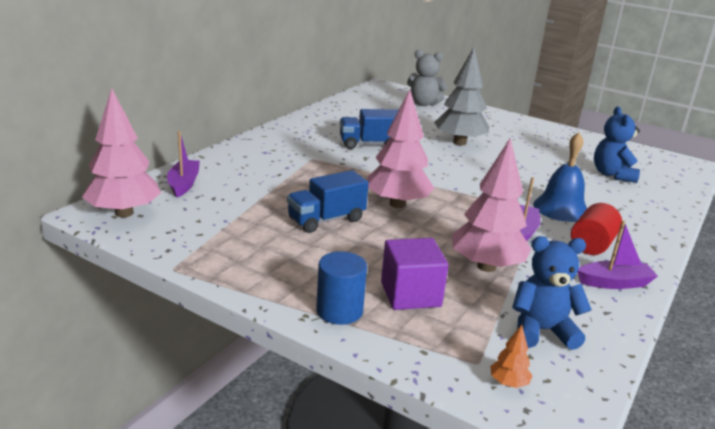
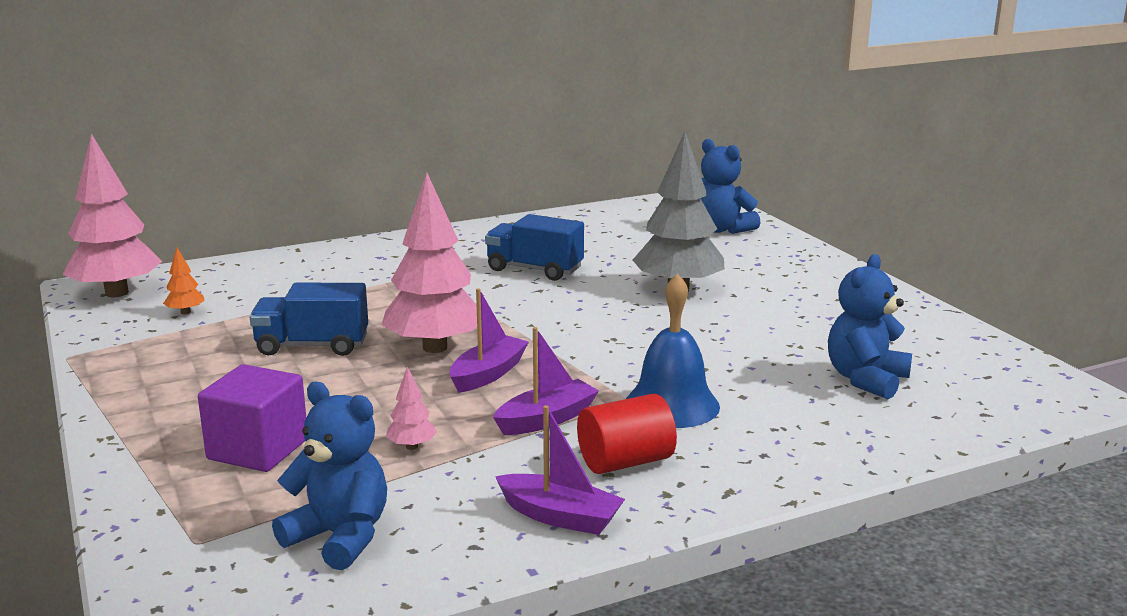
camera: 35 degrees right, 5 degrees down
purple boat [167,131,200,197] -> purple boat moved to [450,288,529,393]
blue cylinder [316,251,367,325] -> none
grey teddy bear [407,50,447,106] -> blue teddy bear [701,139,760,234]
pink tree [452,138,532,272] -> pink tree [386,366,437,450], size x0.41
orange tree [490,325,532,388] -> orange tree moved to [163,248,205,315]

